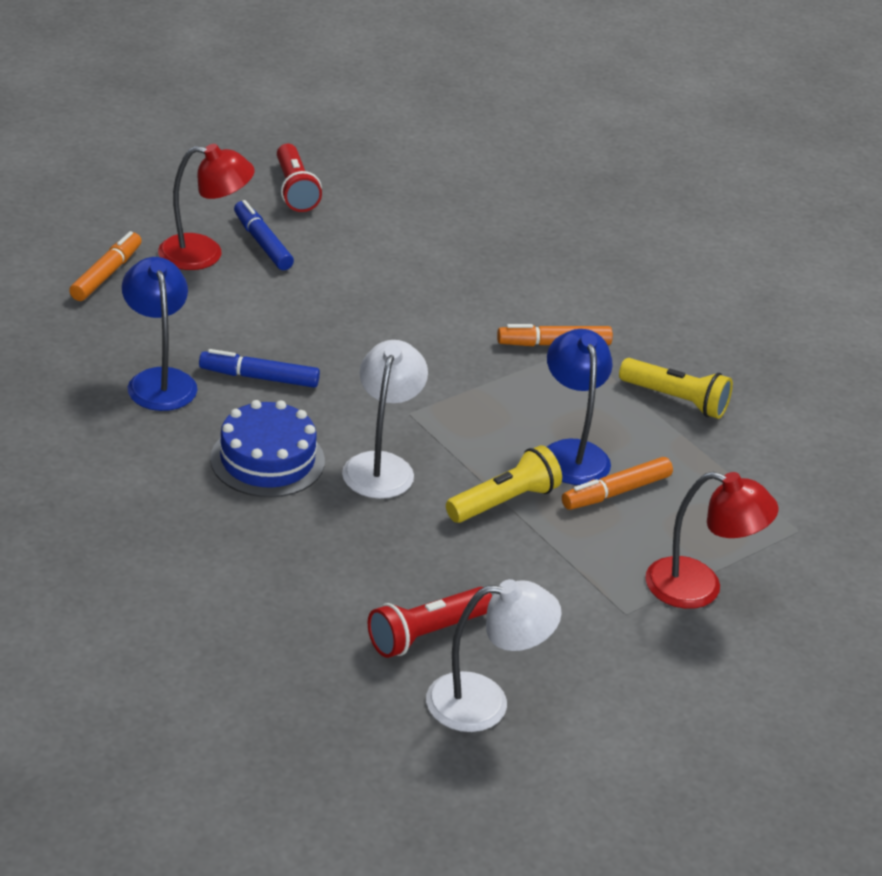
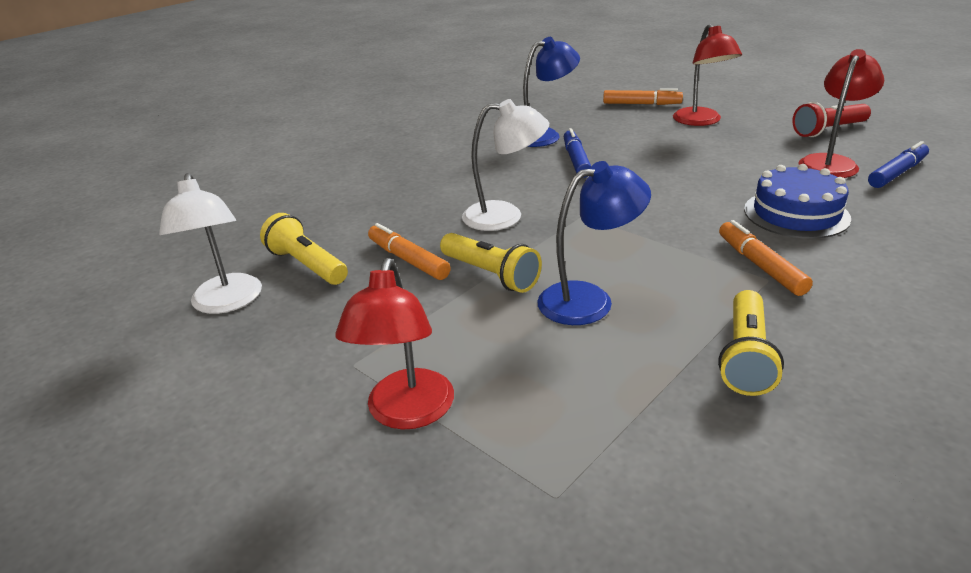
camera: 85 degrees right, 5 degrees down
blue cake [210,400,325,497] -> blue cake moved to [744,164,851,239]
blue marker [234,200,294,270] -> blue marker moved to [868,141,929,188]
red flashlight [368,587,492,658] -> yellow flashlight [260,213,348,285]
orange marker [562,457,673,510] -> orange marker moved to [368,223,451,280]
none -> red lamp [798,49,884,178]

